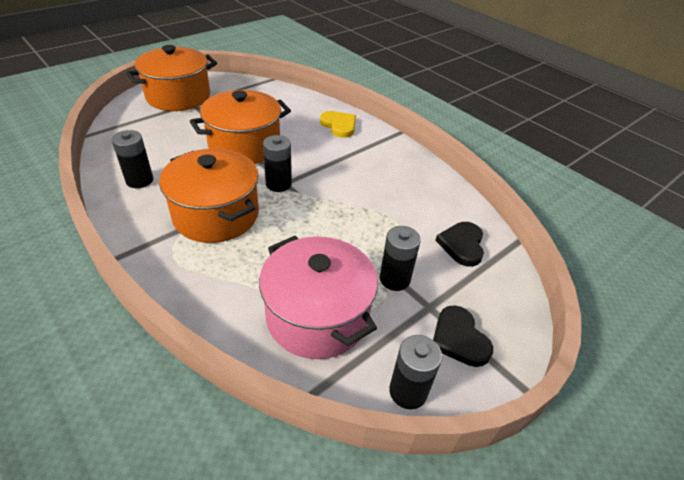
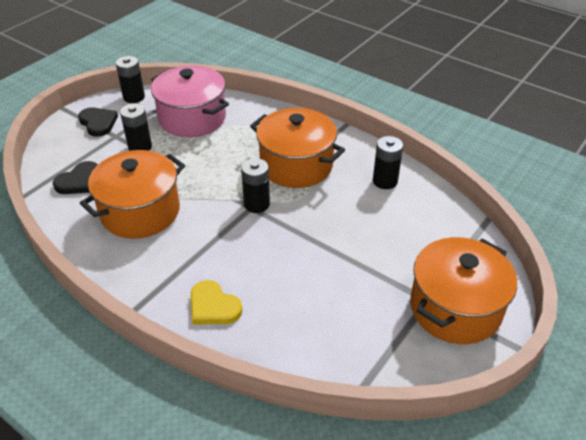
camera: 170 degrees right, 0 degrees up
orange pot [190,90,291,164] -> orange pot moved to [80,150,185,239]
black heart [435,222,484,267] -> black heart turned 45 degrees clockwise [53,161,98,194]

